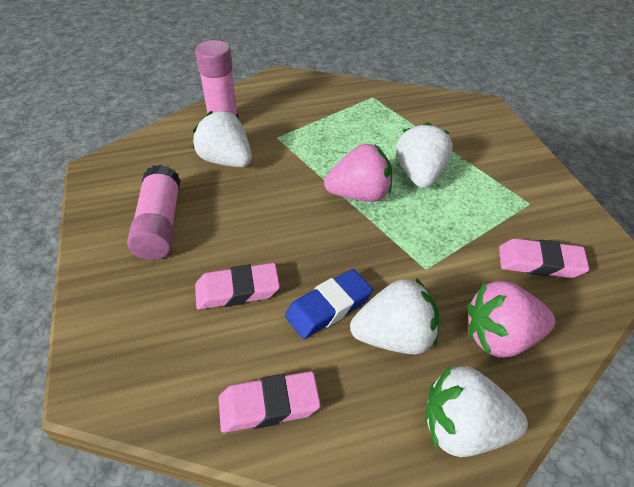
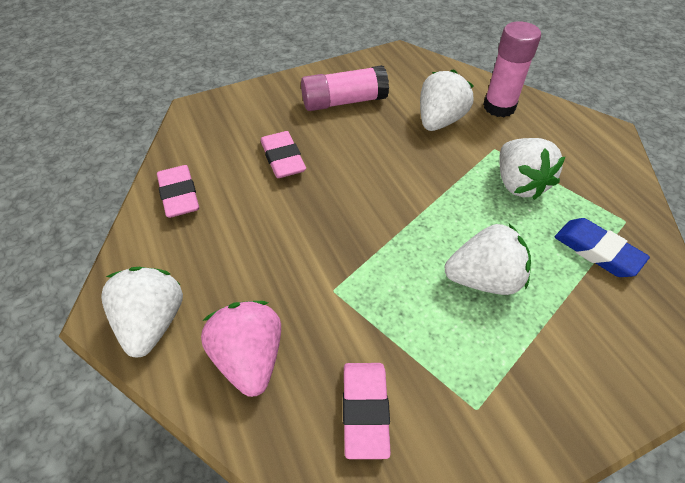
camera: 80 degrees right, 5 degrees up
blue eraser [285,269,373,339] -> blue eraser moved to [555,218,650,277]
pink strawberry [324,144,392,202] -> none
white strawberry [350,278,439,354] -> white strawberry moved to [499,138,566,200]

